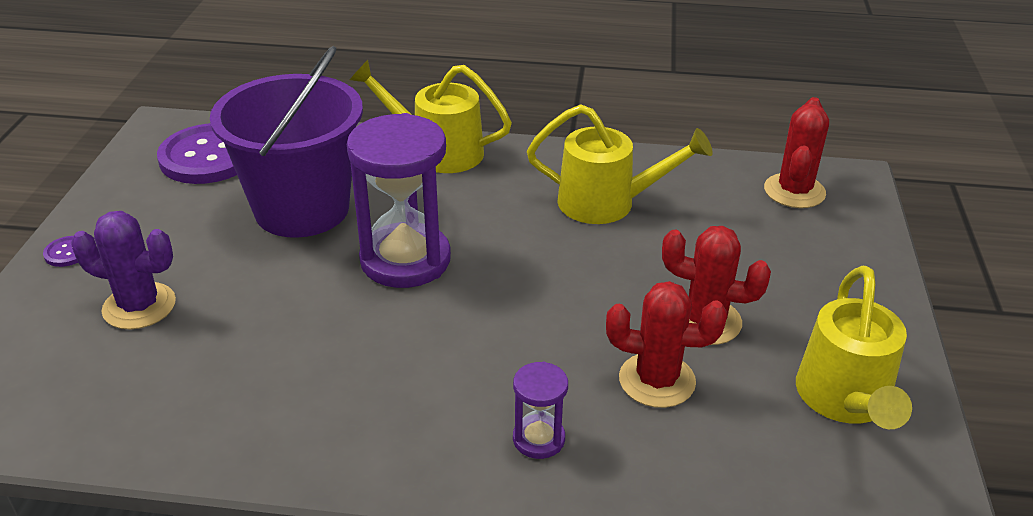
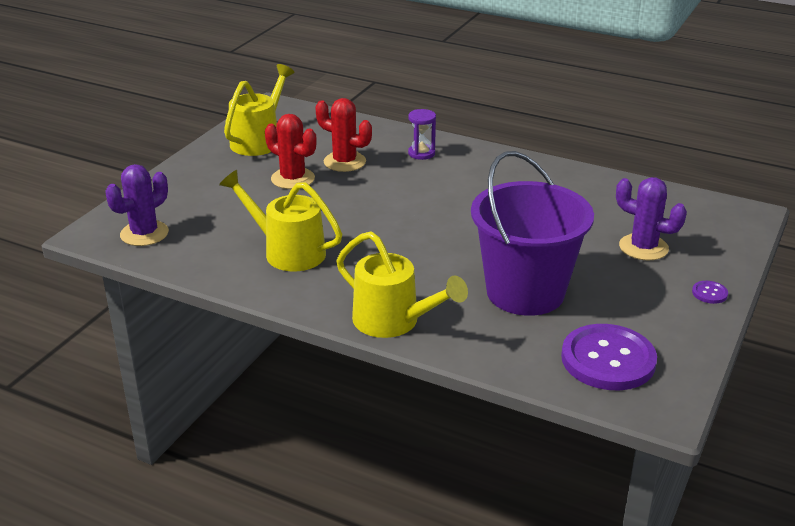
camera: 160 degrees left, 5 degrees down
purple hourglass [347,113,451,288] -> none
red cactus [764,97,829,208] -> purple cactus [105,164,169,246]

